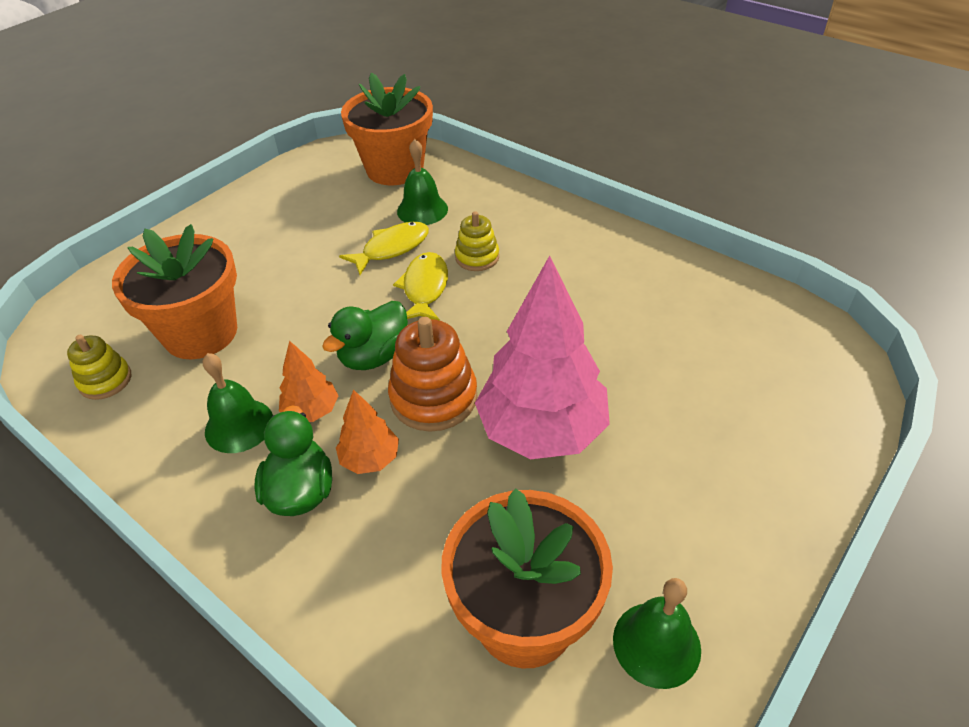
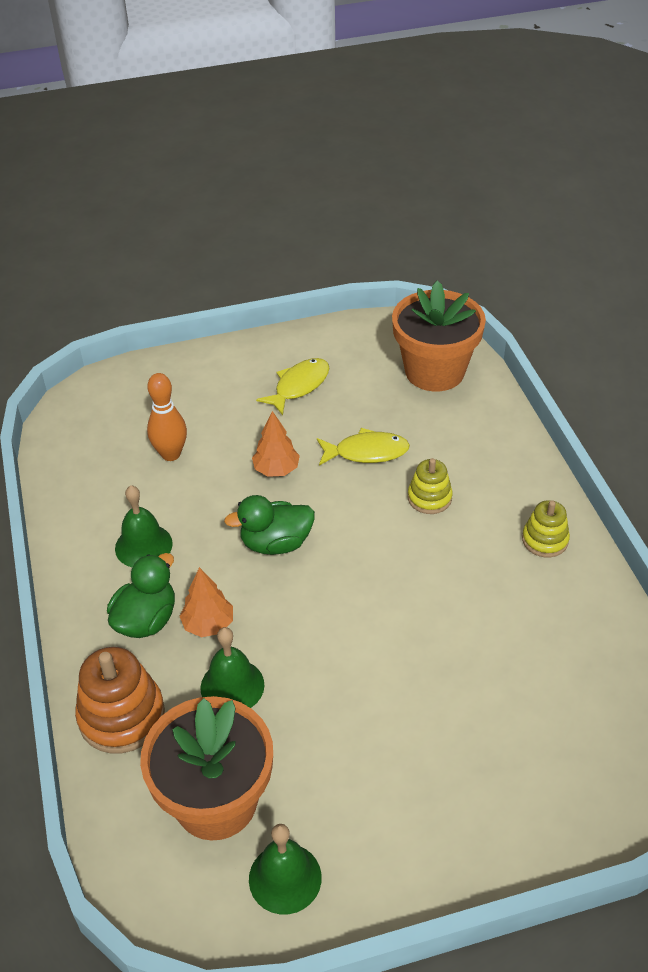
camera: 35 degrees right, 0 degrees up
yellow stacking toy [67,335,131,400] -> yellow stacking toy moved to [522,500,570,557]
orange flower pot [112,224,237,359] -> orange bowling pin [147,373,187,461]
orange tree [279,341,339,422] -> orange tree moved to [252,411,300,477]
orange stacking toy [388,317,478,432] -> orange stacking toy moved to [75,647,165,753]
yellow fish [393,252,448,321] -> yellow fish moved to [256,358,329,415]
green bell [397,139,448,225] -> green bell moved to [200,627,264,708]
pink tree [475,256,610,459] -> none

